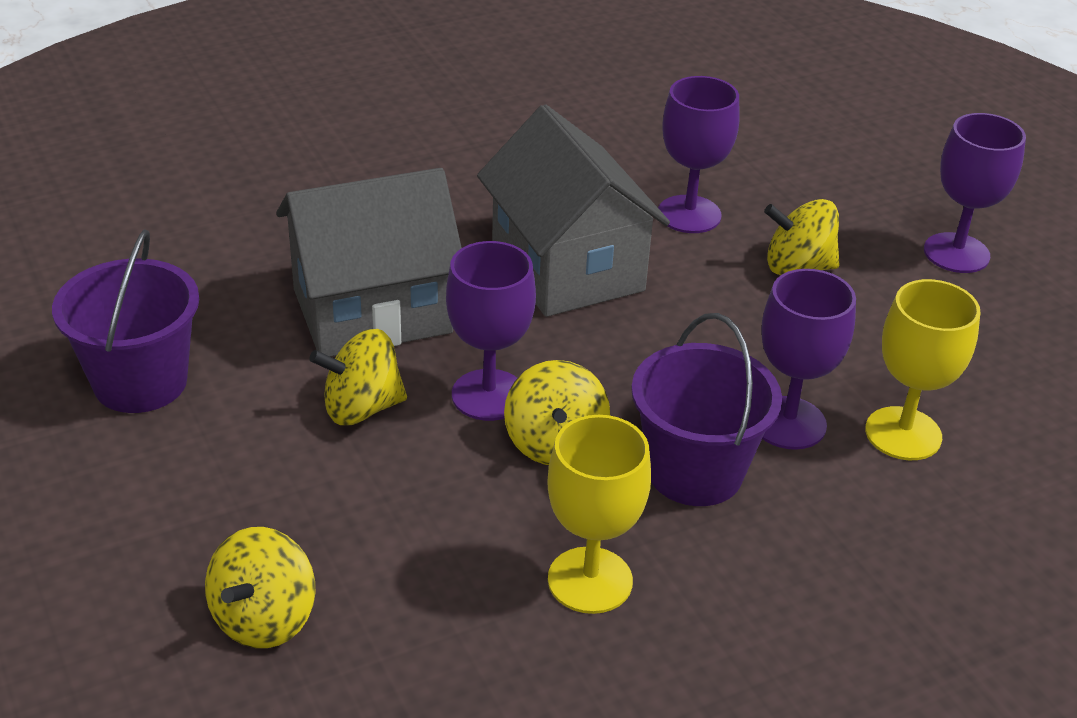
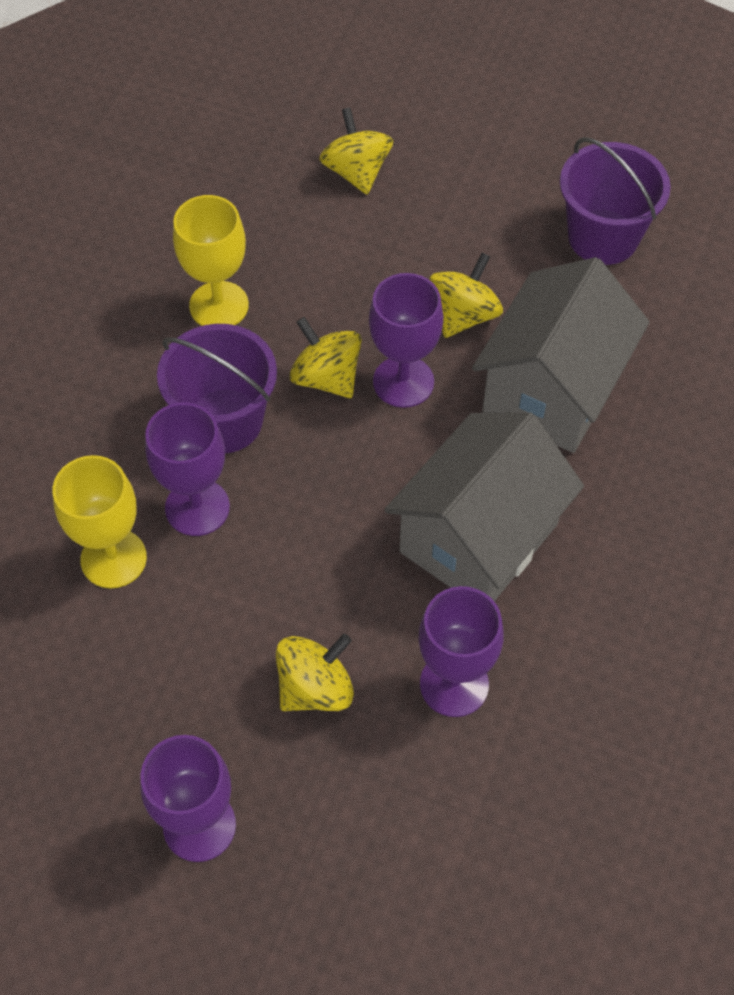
camera: 140 degrees right, 20 degrees up
grey house [477,104,670,317] -> grey house turned 75 degrees counterclockwise [385,412,584,601]

